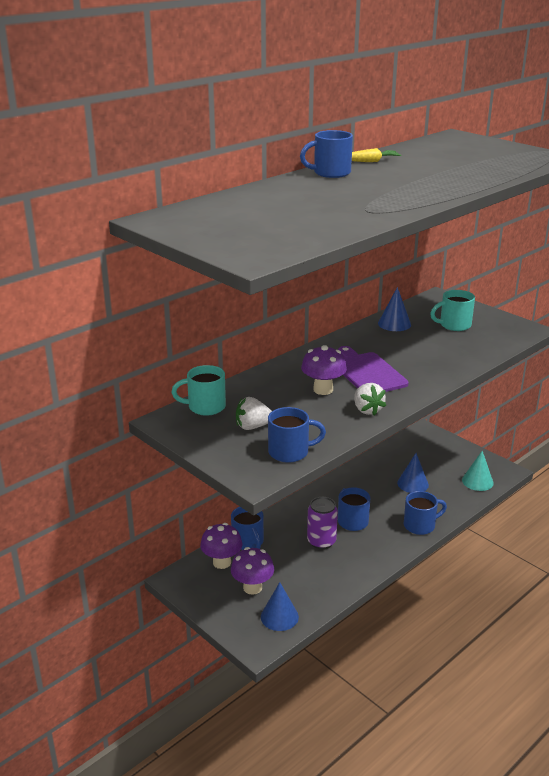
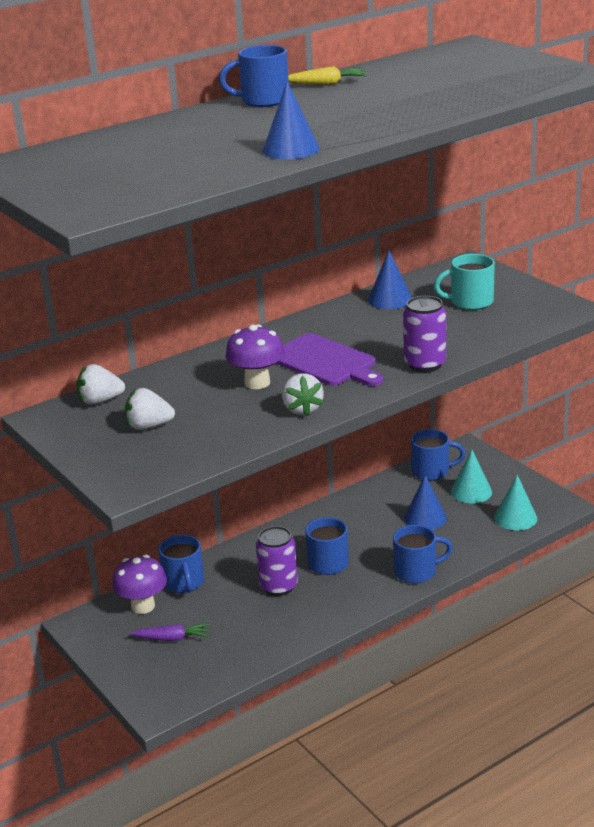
camera: 10 degrees right, 0 degrees up
turquoise mug [171,365,226,416] -> white strawberry [76,364,125,405]
purple mushroom [231,547,274,595] -> purple carrot [130,623,210,641]
blue cone [261,582,299,631] -> blue cone moved to [263,82,320,159]
blue mug [268,407,326,463] -> blue mug moved to [411,429,466,481]
purple cutting board [338,346,409,392] -> purple cutting board turned 150 degrees clockwise [276,333,383,386]
none -> purple can [403,296,446,372]
none -> turquoise cone [451,450,492,503]

